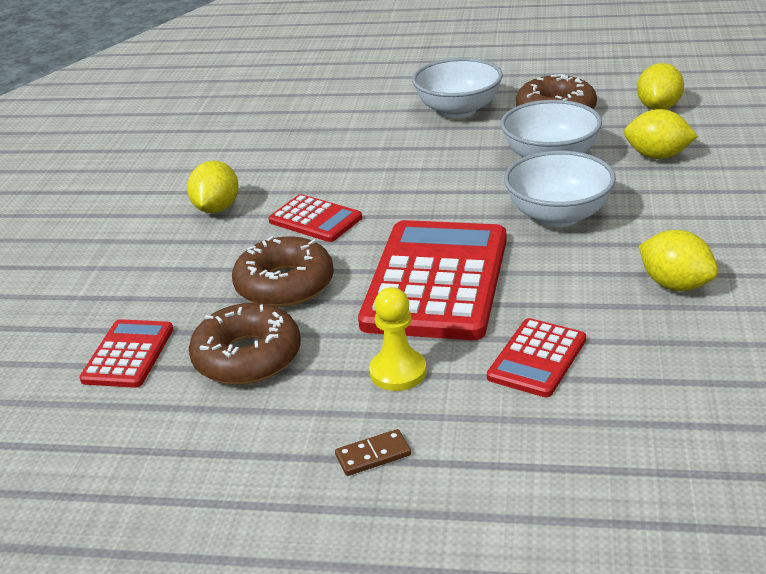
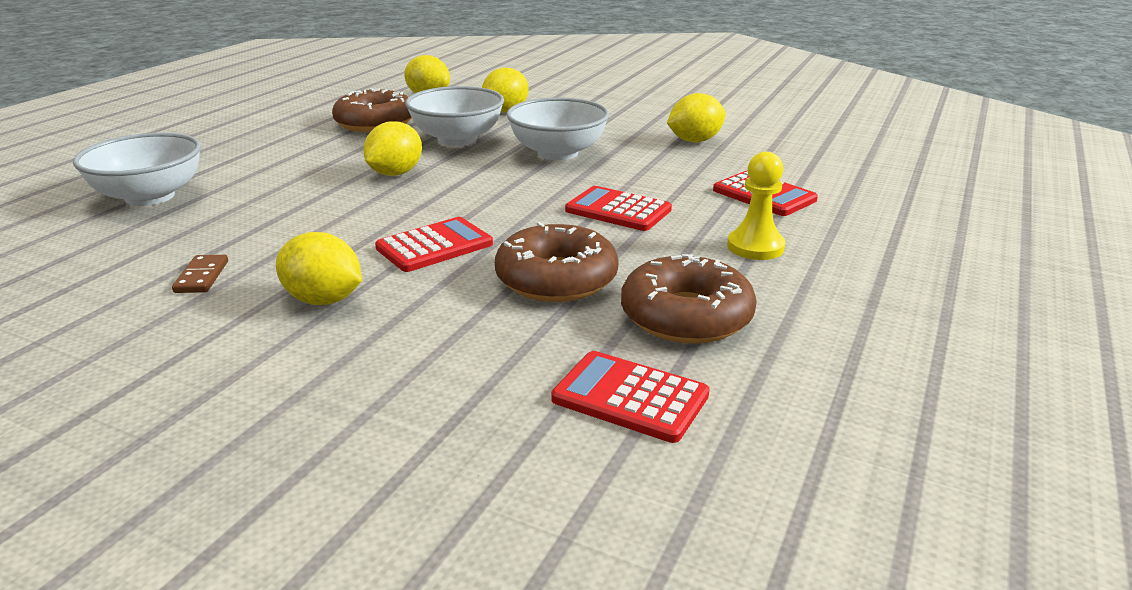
camera: 75 degrees left, 5 degrees down
brown domino [335,429,411,476] -> brown domino moved to [172,255,228,293]
red calculator [358,220,506,340] -> red calculator [565,186,672,231], size x0.50
white bowl [412,58,503,118] -> white bowl moved to [73,133,201,206]
none -> yellow lemon [363,121,422,176]

